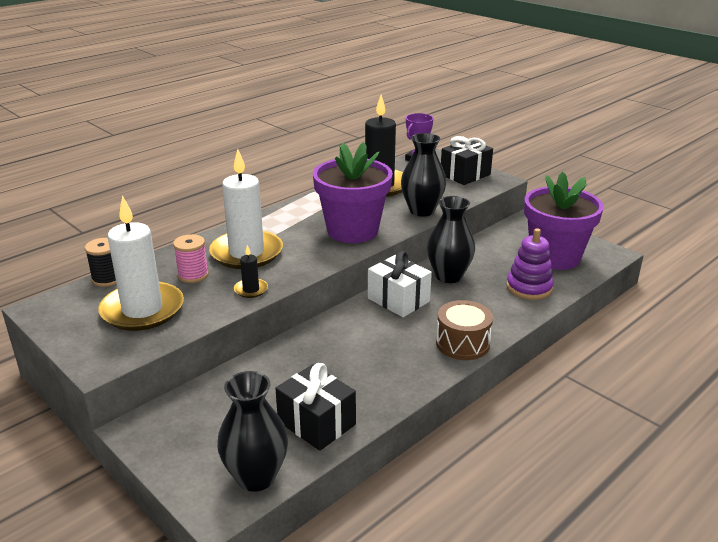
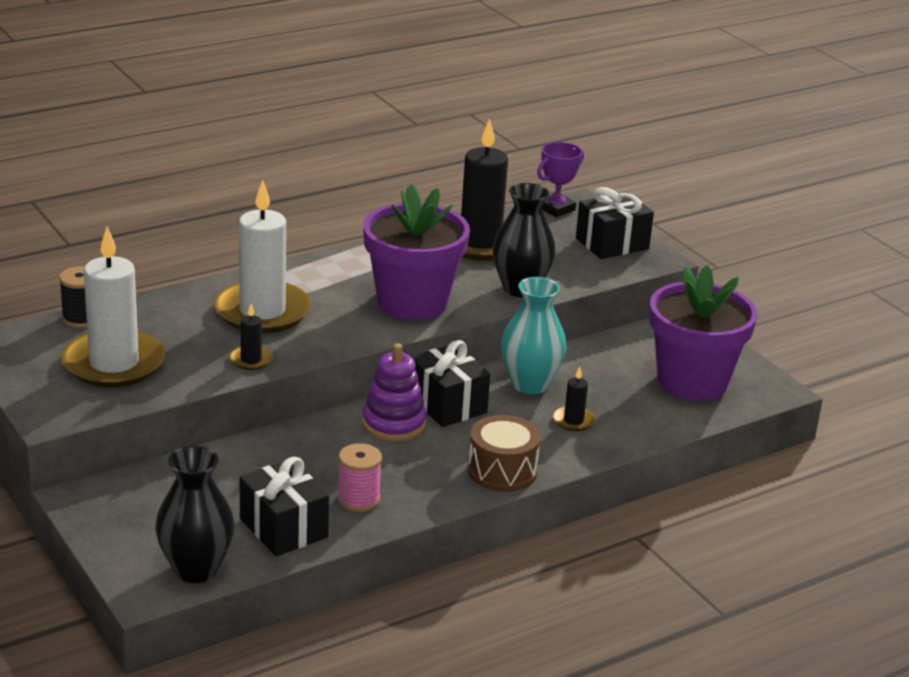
camera: 10 degrees right, 0 degrees up
pink spool [173,234,209,283] -> pink spool moved to [338,443,382,512]
white gift [368,251,432,317] -> black gift [411,340,490,427]
black vase [427,196,475,283] -> turquoise vase [501,277,566,394]
purple stacking toy [506,228,554,300] -> purple stacking toy moved to [362,343,426,441]
none -> black candle [553,367,595,431]

